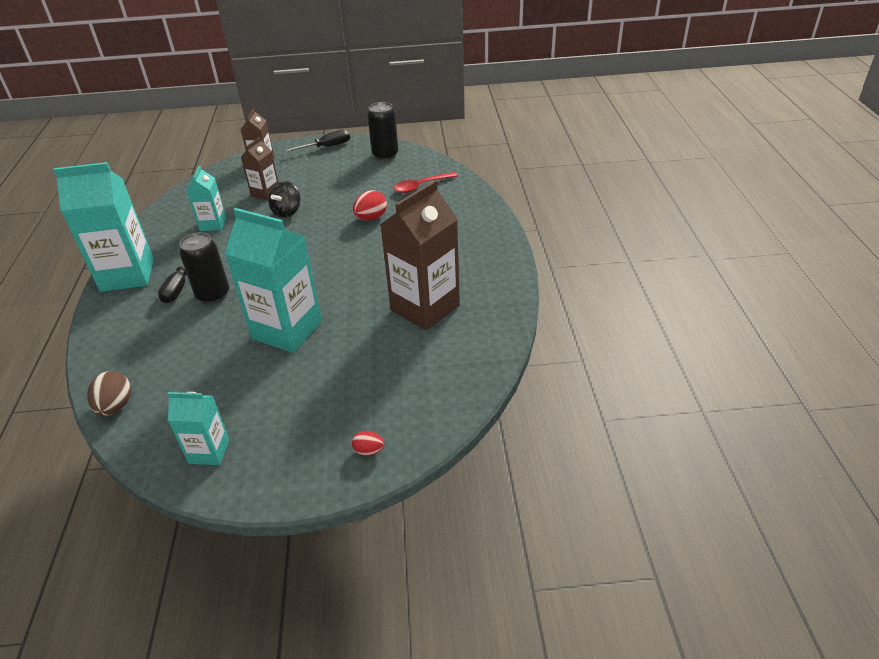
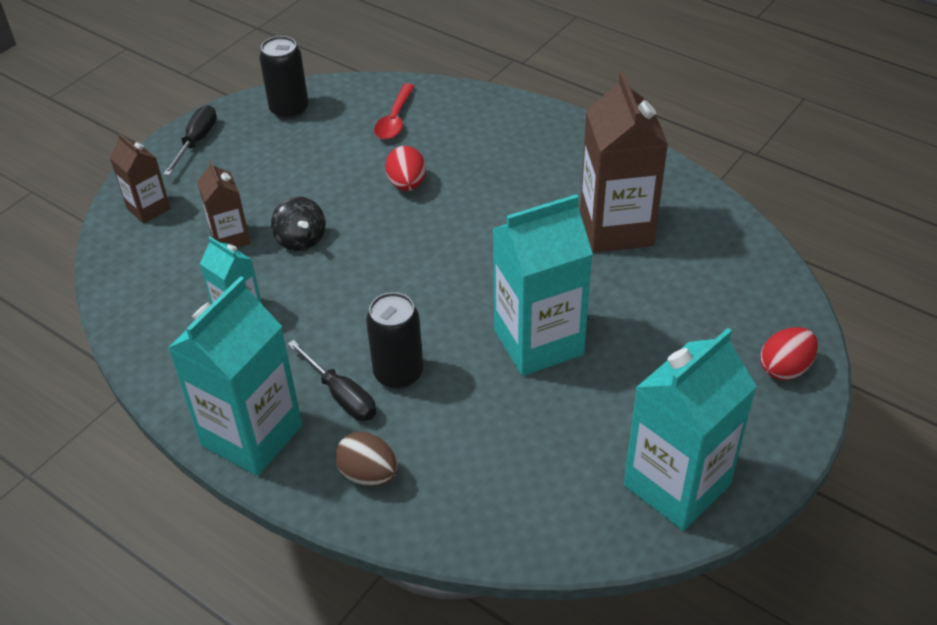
camera: 50 degrees left, 5 degrees up
brown egg [87,371,131,416] -> brown egg moved to [335,432,398,486]
turquoise carton [167,392,230,465] -> turquoise carton [624,328,757,531], size x1.88
red egg [352,431,384,456] -> red egg [760,327,818,380], size x1.70

